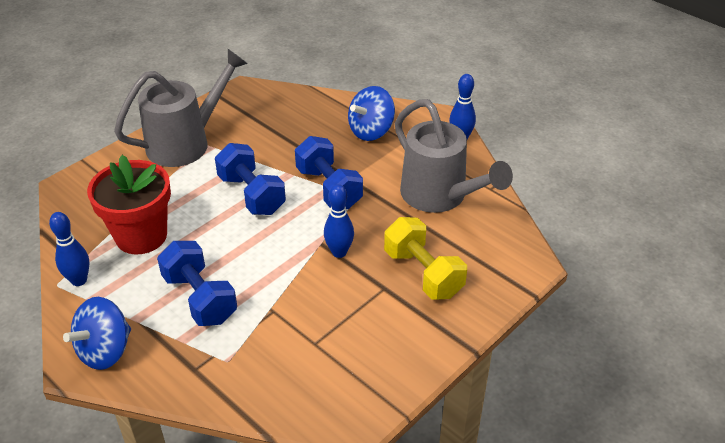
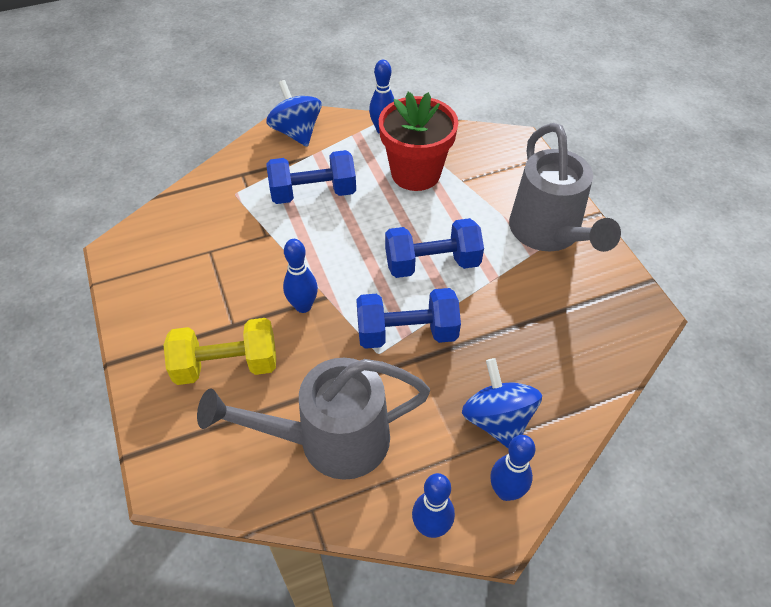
camera: 115 degrees right, 10 degrees up
none -> blue bowling pin [490,435,535,501]

